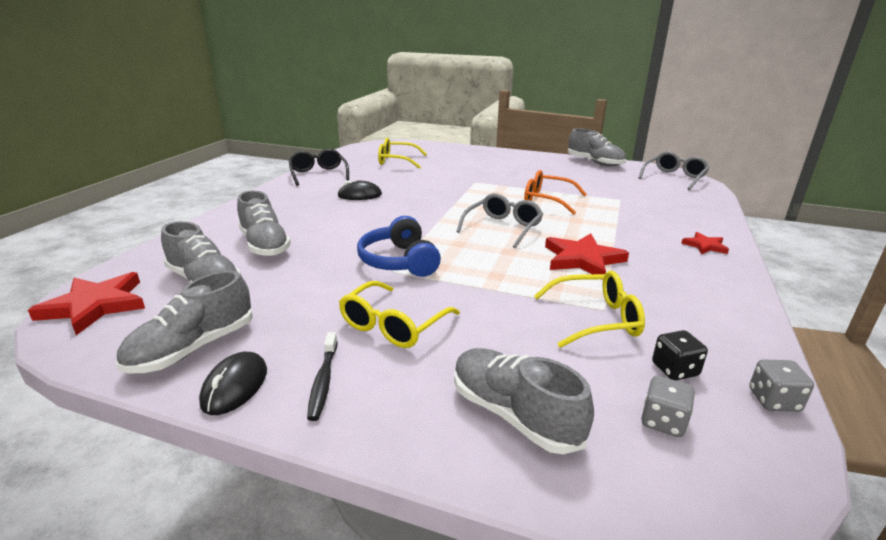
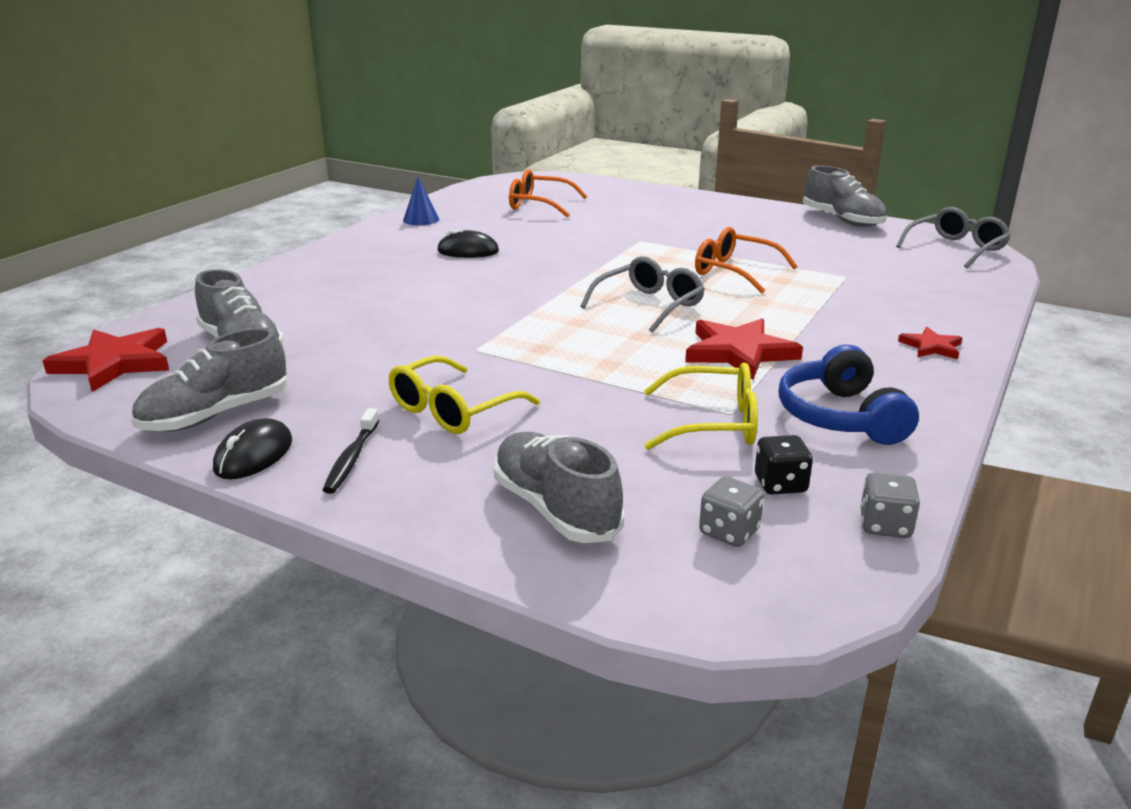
camera: 10 degrees right, 0 degrees up
grey shoe [237,190,291,256] -> none
black glasses [288,149,349,186] -> blue cone [403,177,439,225]
blue headphones [357,216,441,277] -> blue headphones moved to [779,344,919,445]
yellow glasses [378,138,427,169] -> orange glasses [509,169,587,218]

